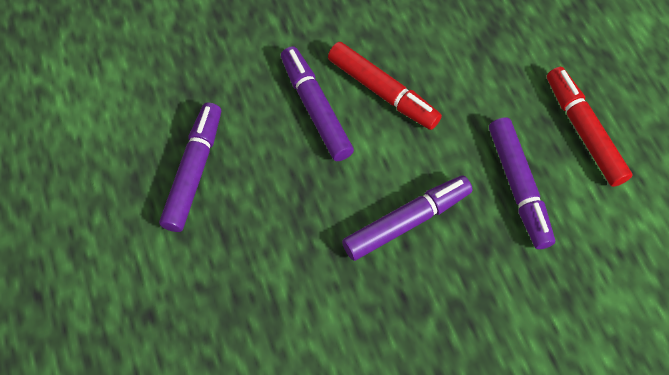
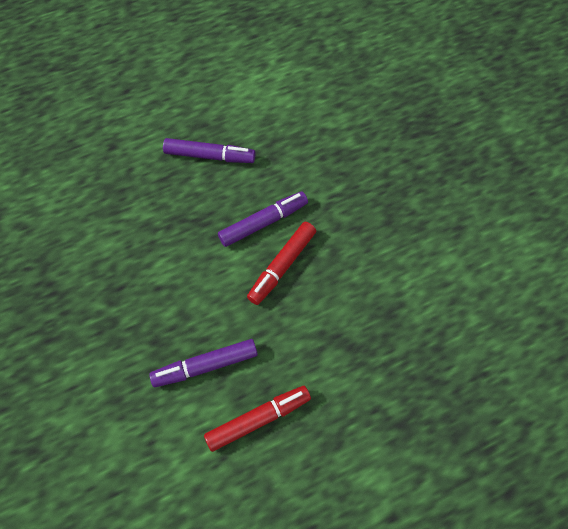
camera: 85 degrees right, 0 degrees up
purple marker [342,175,473,261] -> none

